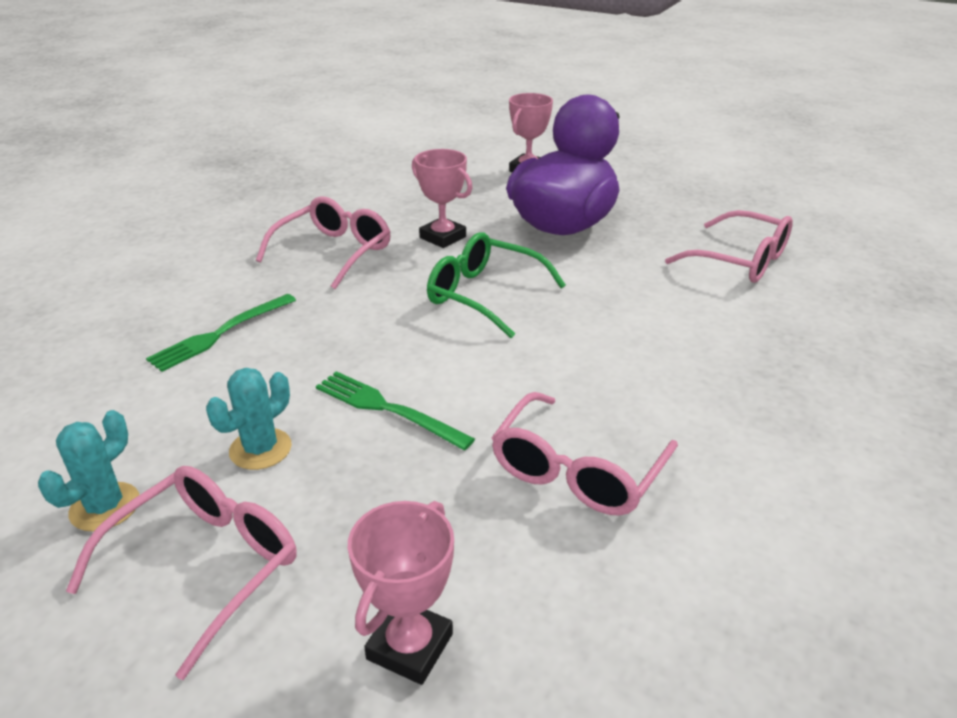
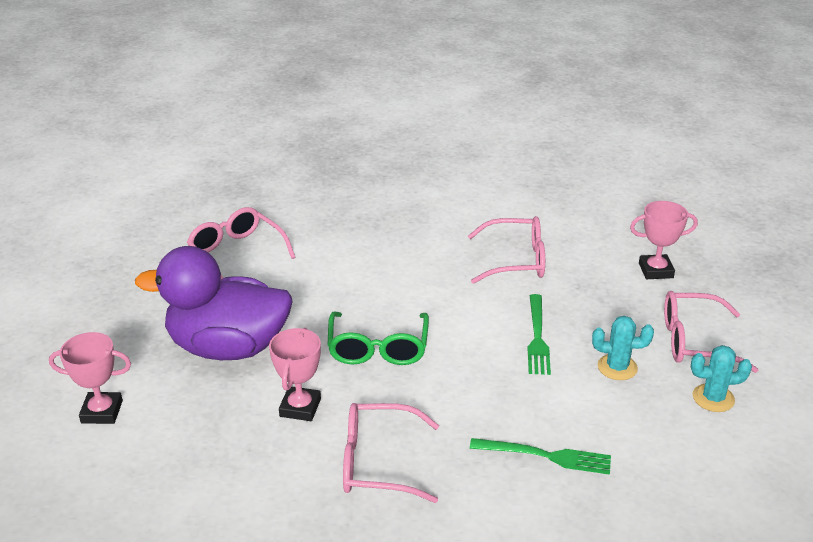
camera: 120 degrees left, 0 degrees up
pink glasses [665,210,793,283] -> pink glasses turned 45 degrees counterclockwise [187,207,296,279]

